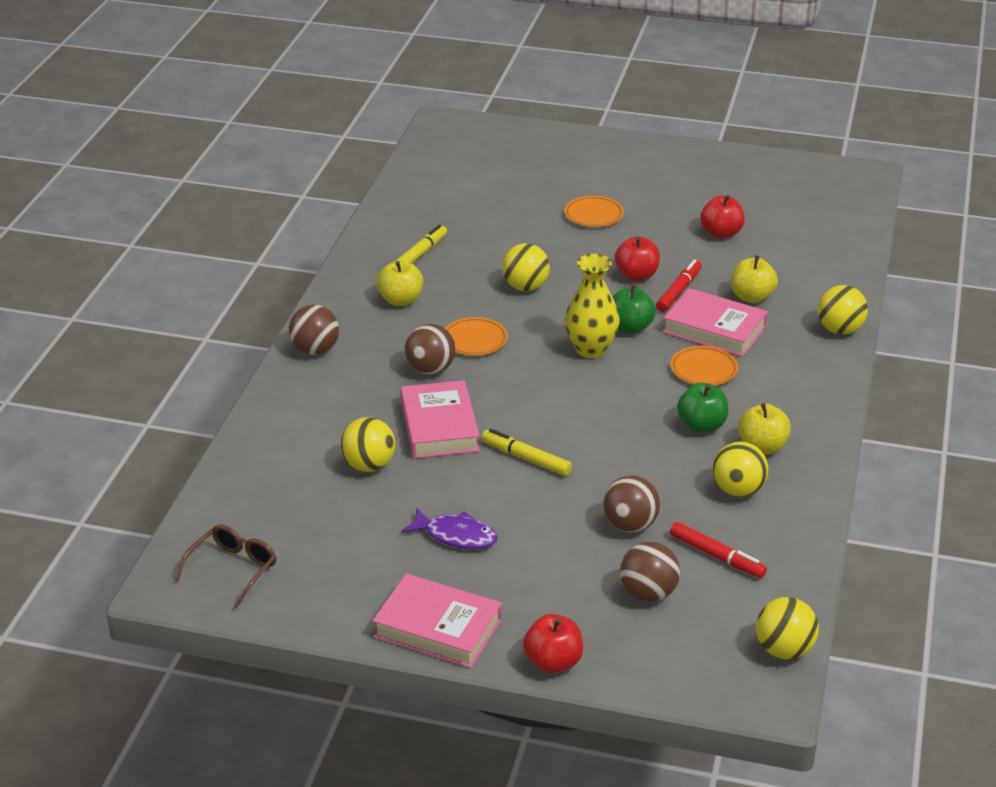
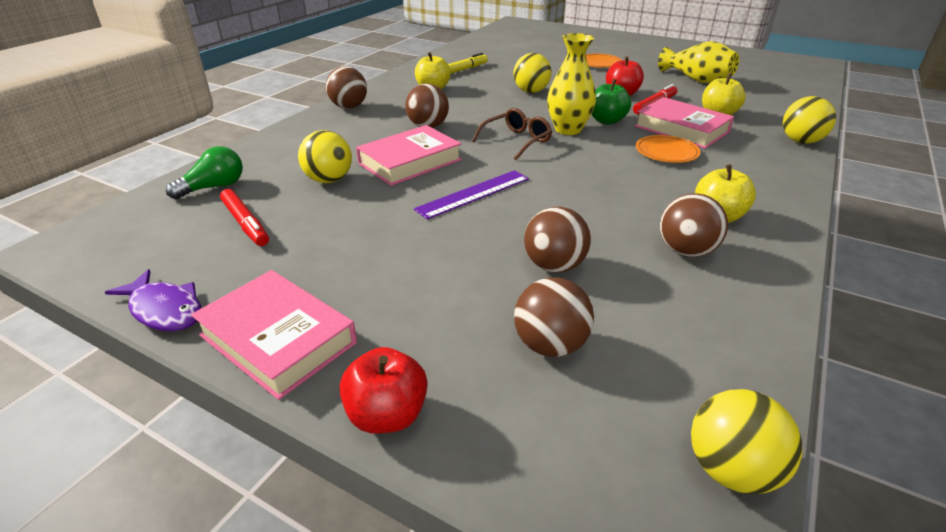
camera: 15 degrees right, 0 degrees up
brown glasses [175,525,276,609] -> brown glasses moved to [472,108,552,160]
pink book [401,380,480,459] -> pink book turned 45 degrees clockwise [356,125,462,186]
purple fish [401,508,498,549] -> purple fish moved to [105,269,201,331]
orange plate [445,317,508,356] -> none
yellow marker [482,429,572,476] -> purple ruler [414,170,529,220]
red marker [670,522,767,578] -> red marker moved to [220,189,269,246]
green apple [677,383,728,433] -> none
red apple [700,195,745,239] -> yellow vase [658,41,739,83]
yellow ball [712,442,769,497] -> brown ball [660,193,728,257]
none -> green light bulb [166,146,243,199]

